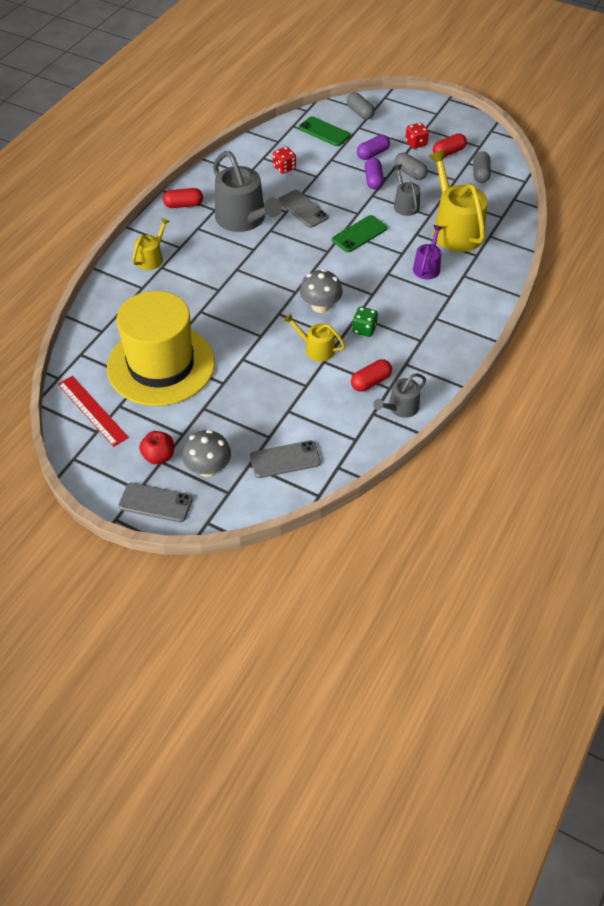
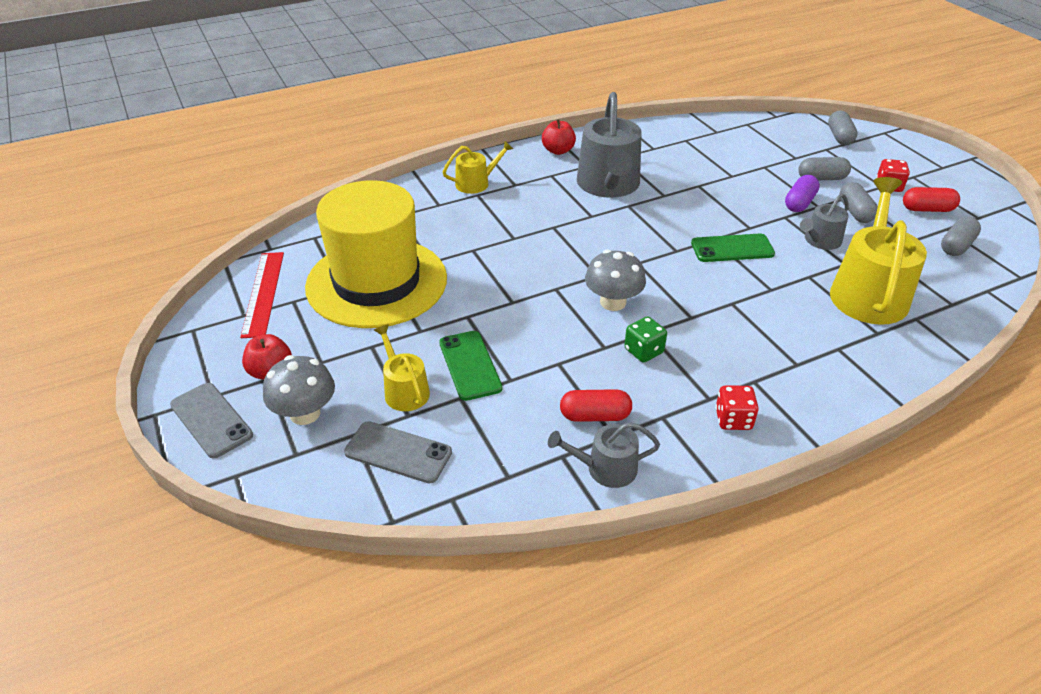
camera: 35 degrees right, 10 degrees down
red capsule [163,188,203,208] -> red apple [542,119,576,155]
red dice [273,147,296,174] -> red dice moved to [715,385,759,430]
grey phone [278,190,329,228] -> none
yellow watering can [284,314,345,362] -> yellow watering can moved to [374,324,430,411]
green phone [298,116,350,146] -> green phone moved to [439,331,502,401]
purple capsule [357,135,390,160] -> grey capsule [798,157,851,180]
grey watering can [393,164,420,216] -> grey watering can turned 150 degrees counterclockwise [800,193,849,250]
purple watering can [413,225,443,279] -> none

